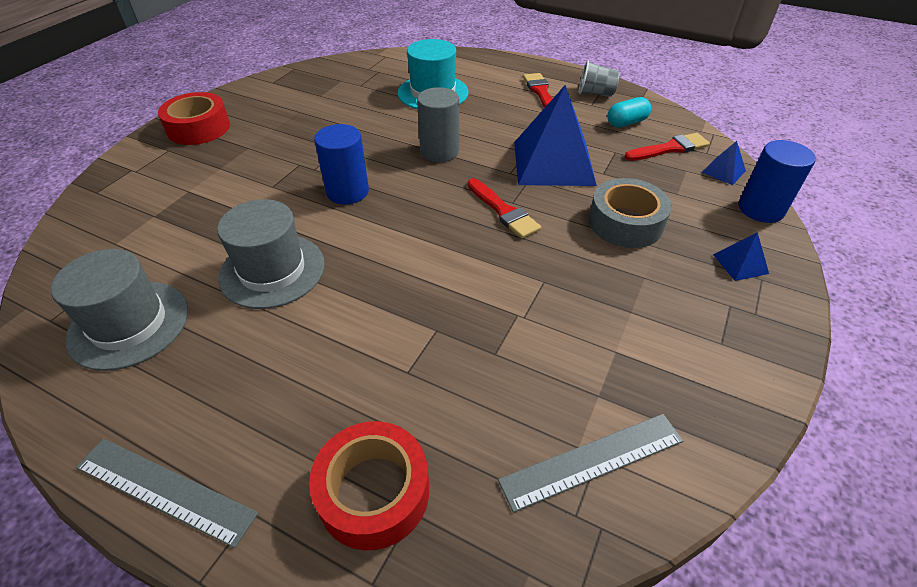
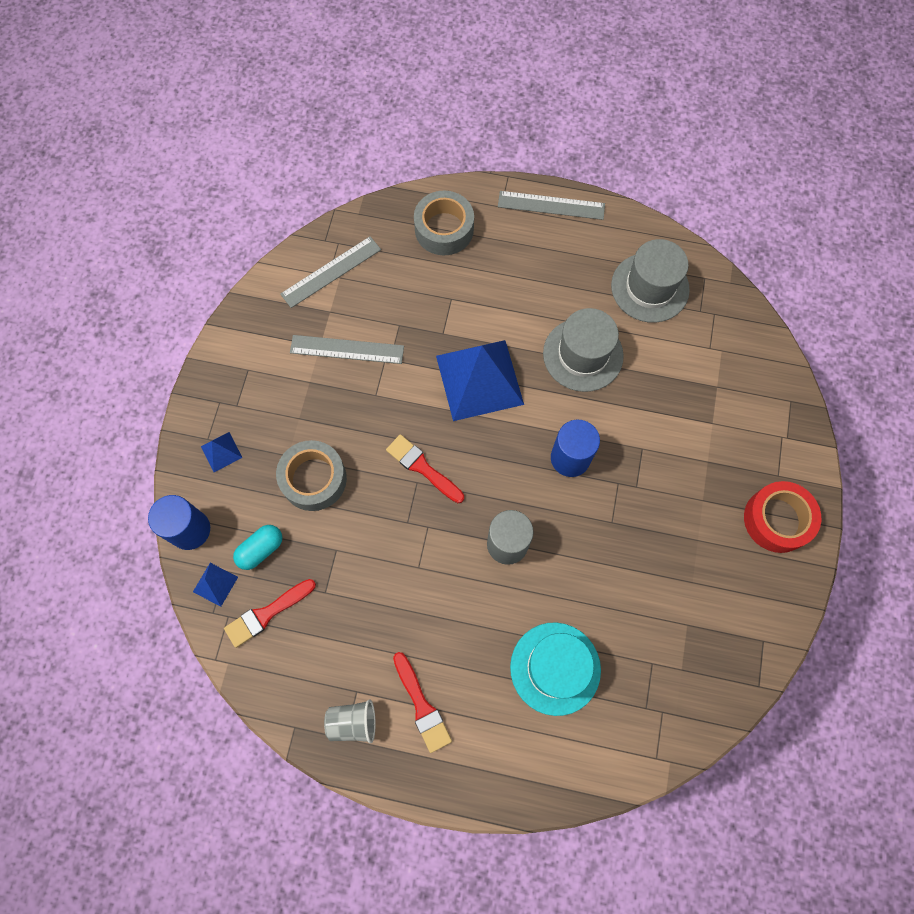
camera: 165 degrees right, 25 degrees up
red tape [309,421,429,550] -> grey tape [414,191,474,255]
blue pyramid [514,85,597,186] -> blue pyramid moved to [436,340,524,421]
turquoise capsule [607,97,651,128] -> turquoise capsule moved to [233,525,282,570]
none -> grey ruler [290,335,404,364]

